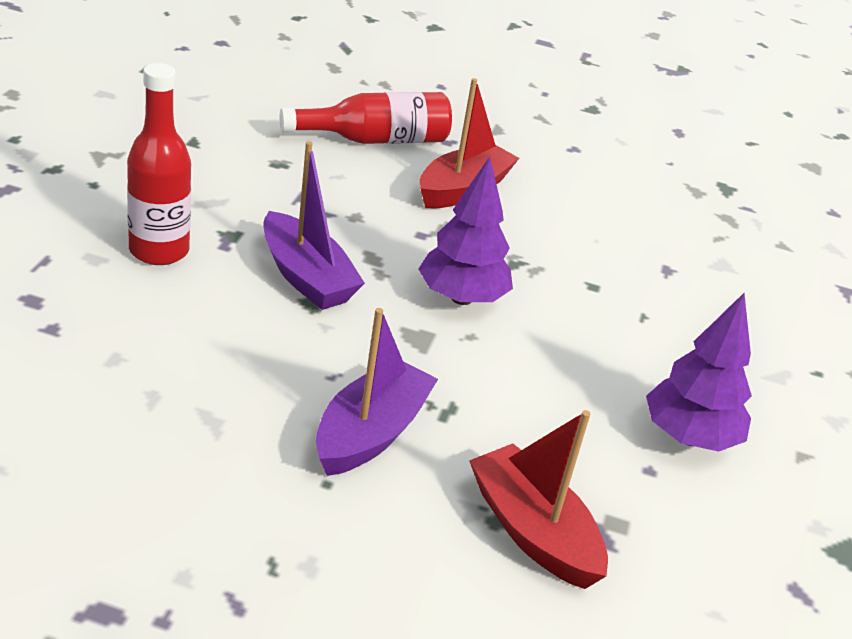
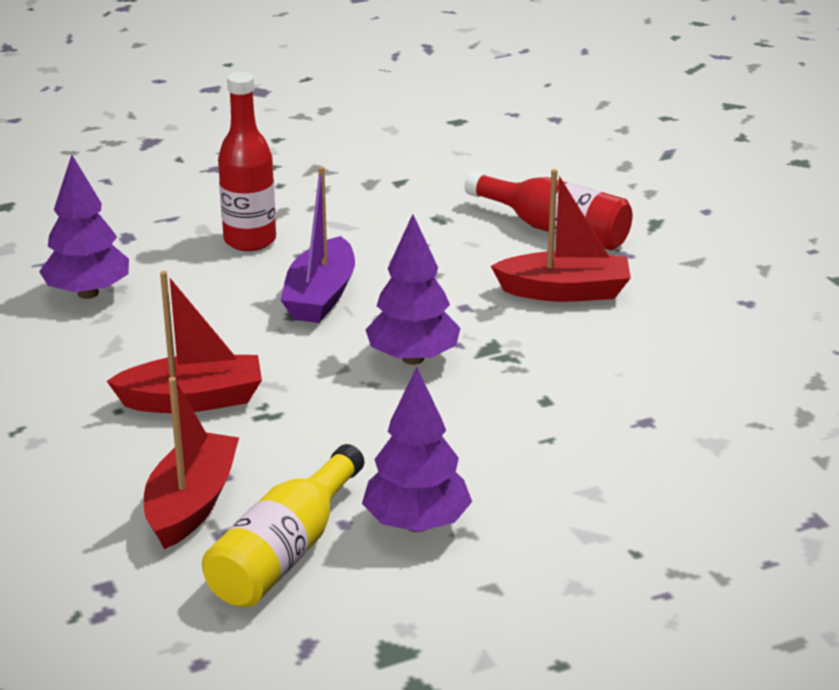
camera: 55 degrees right, 5 degrees down
purple boat [316,308,438,476] -> red boat [107,271,262,413]
none -> purple tree [39,155,129,299]
none -> yellow bottle [202,444,364,607]

